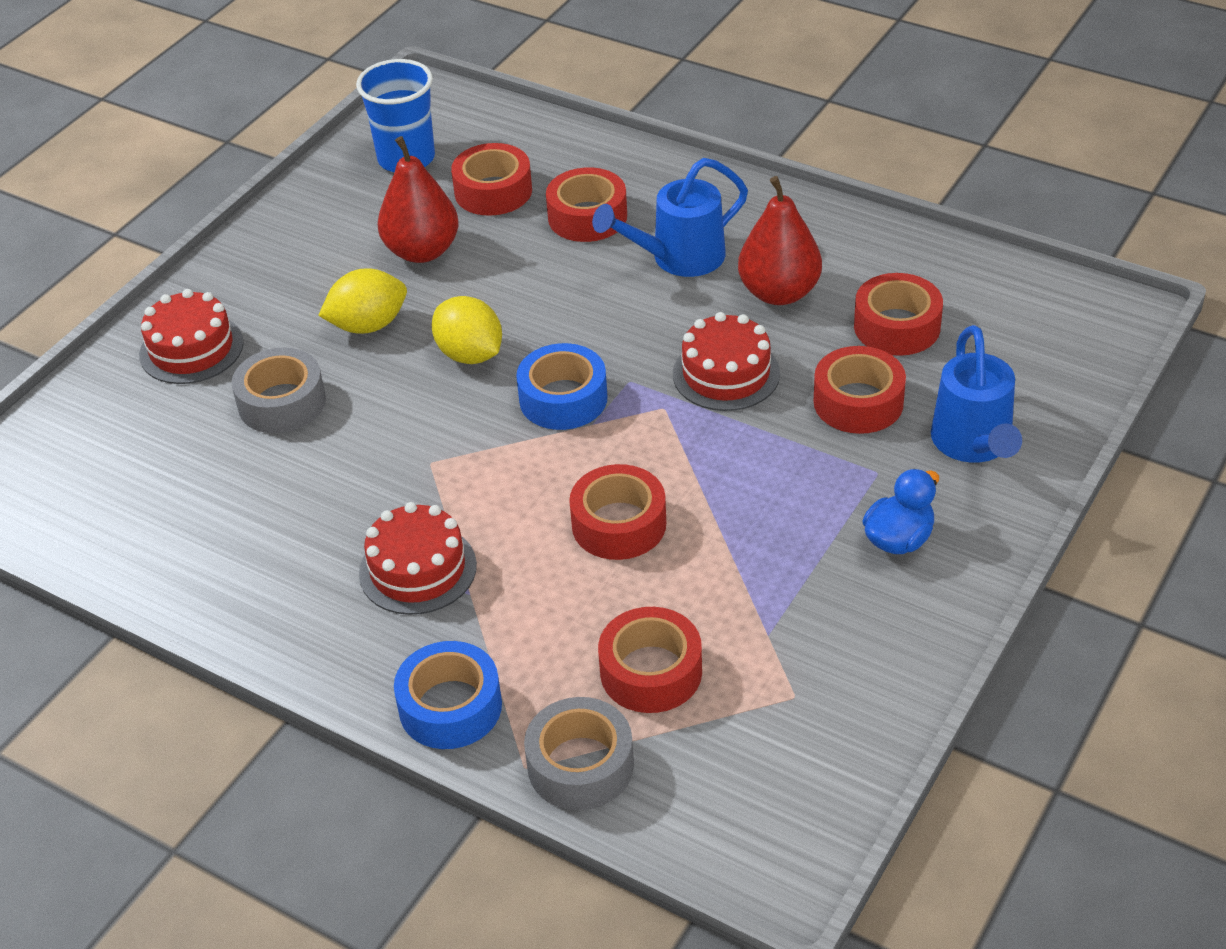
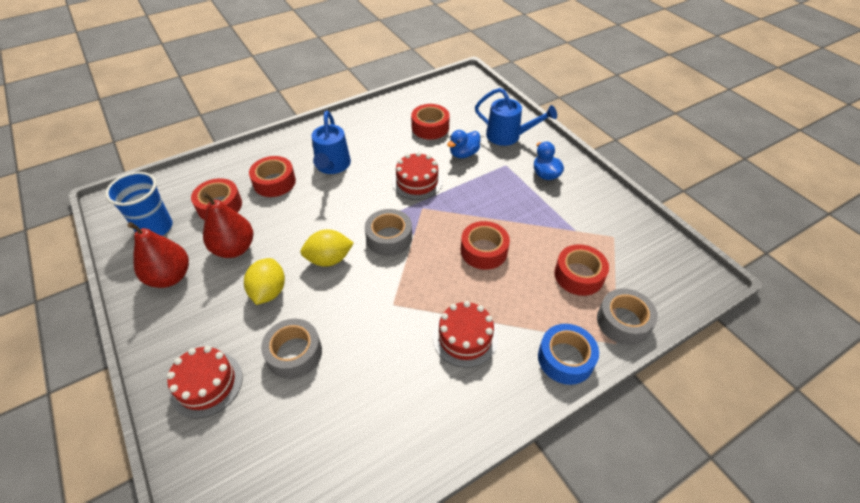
camera: 65 degrees left, 5 degrees up
blue tape [516,343,607,430] -> grey tape [365,209,412,256]
red pear [738,176,822,305] -> red pear moved to [127,222,189,288]
red tape [813,346,906,434] -> blue duck [447,130,481,158]

